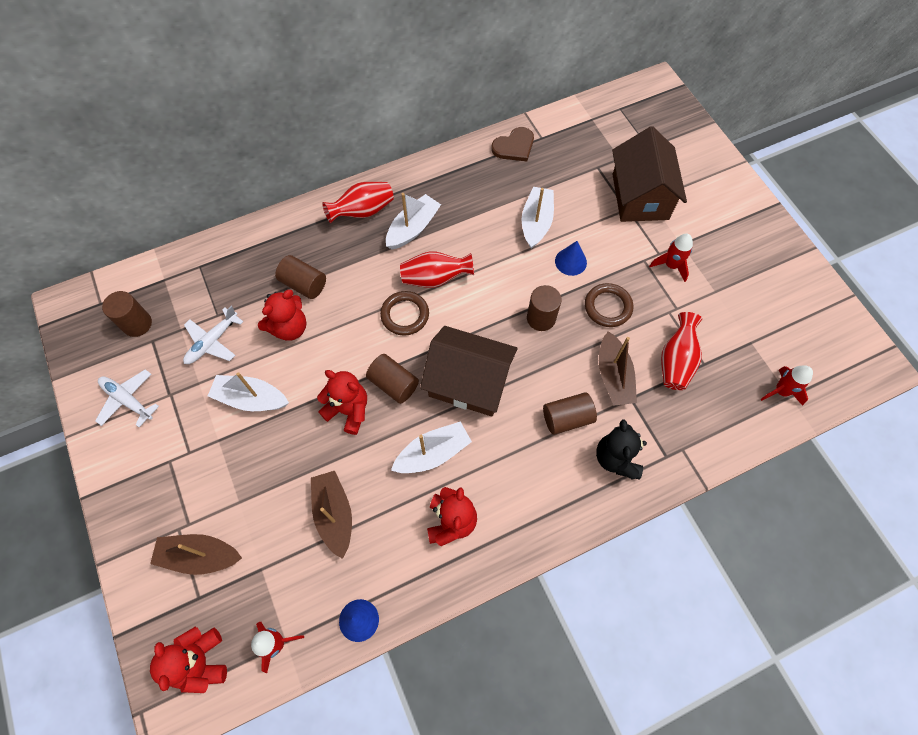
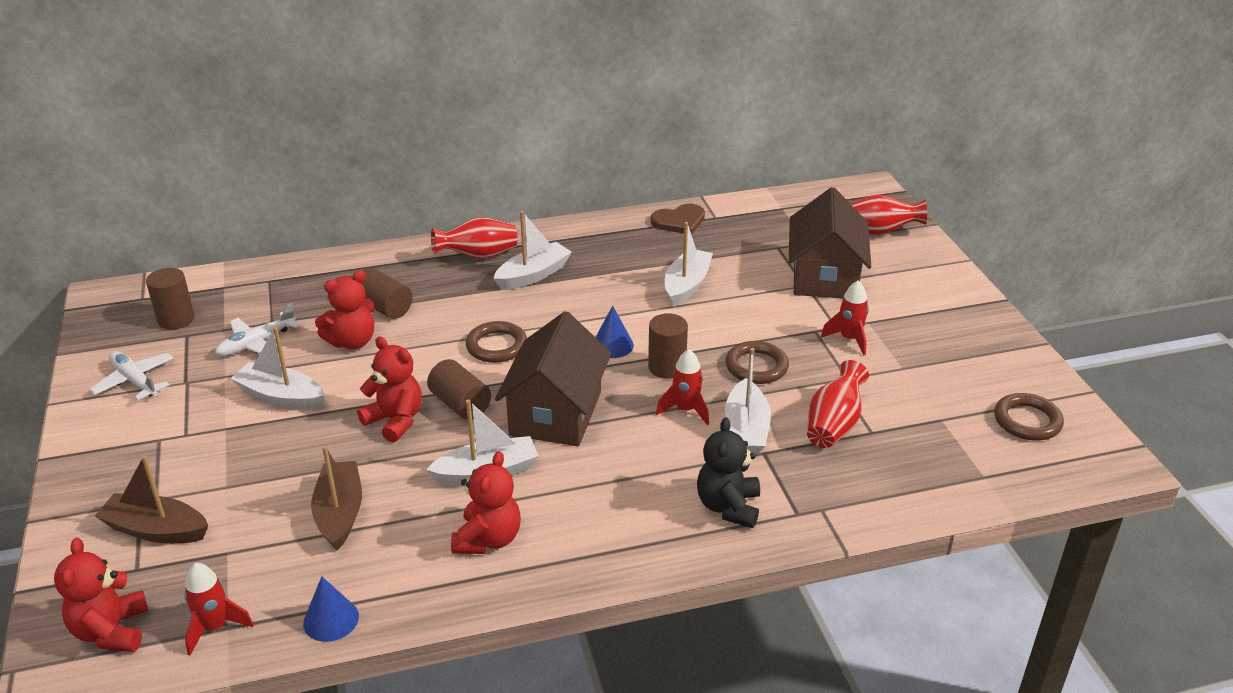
camera: 10 degrees right, 30 degrees down
red vase [400,251,474,288] -> red vase moved to [850,195,927,235]
brown house [420,326,518,417] -> brown house turned 75 degrees clockwise [495,311,611,446]
brown cylinder [543,392,597,435] -> none
blue cone [555,241,587,276] -> blue cone moved to [595,306,634,358]
brown boat [599,331,637,406] -> white boat [725,348,771,455]
red rocket [761,366,813,406] -> red rocket moved to [656,349,709,425]
none -> brown ring [994,393,1064,441]

